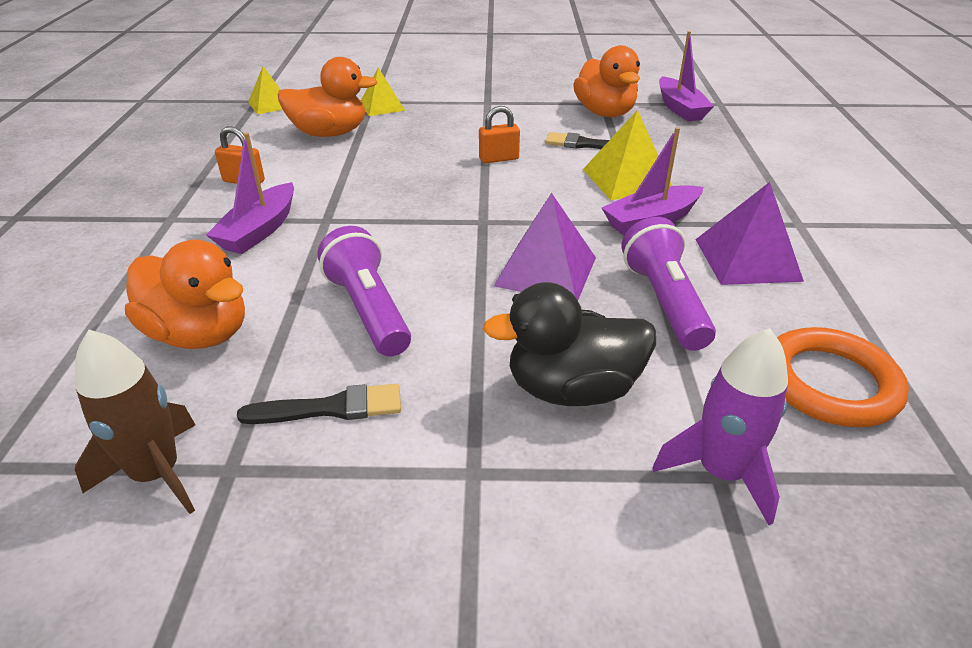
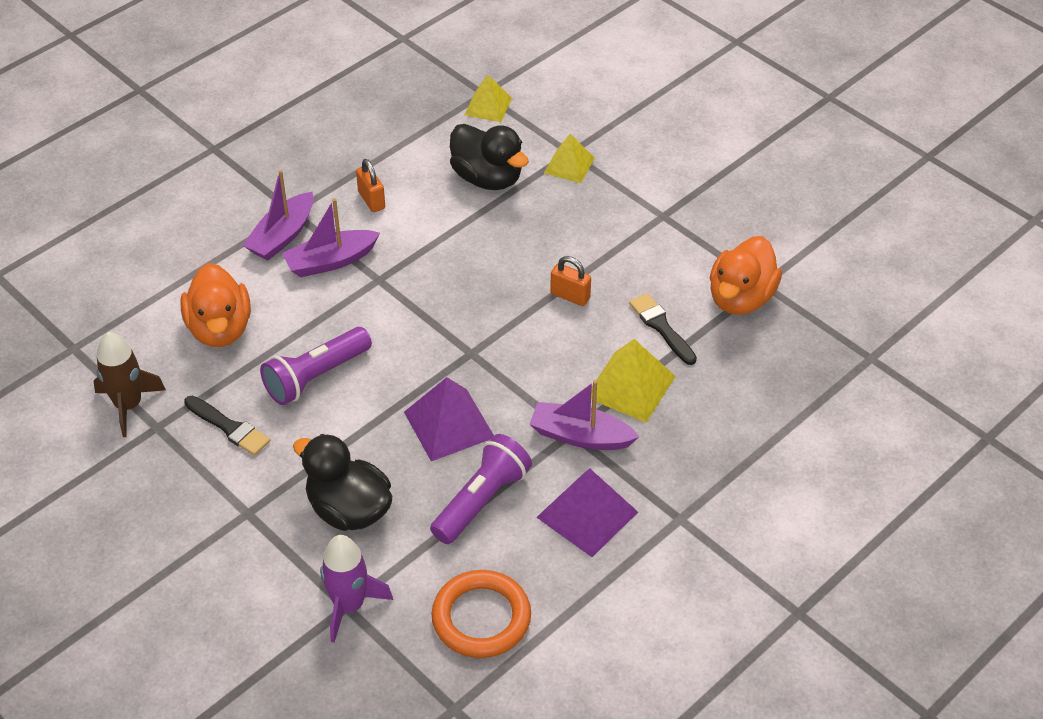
camera: 45 degrees right, 10 degrees up
orange duck [278,57,378,137] -> black duck [450,124,529,190]
purple flashlight [317,226,411,357] -> purple flashlight turned 150 degrees counterclockwise [260,327,372,405]
purple boat [659,31,714,121] -> purple boat moved to [242,170,314,260]

